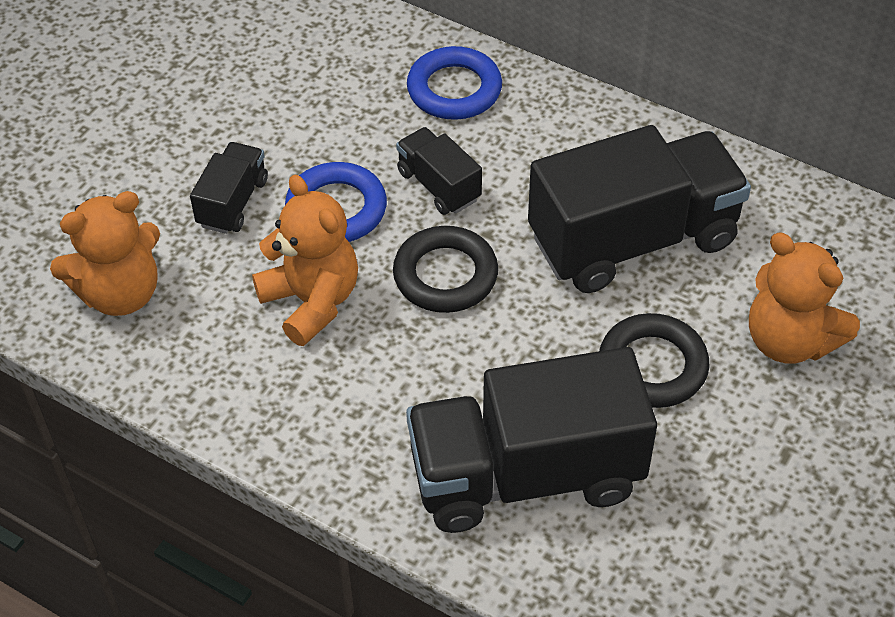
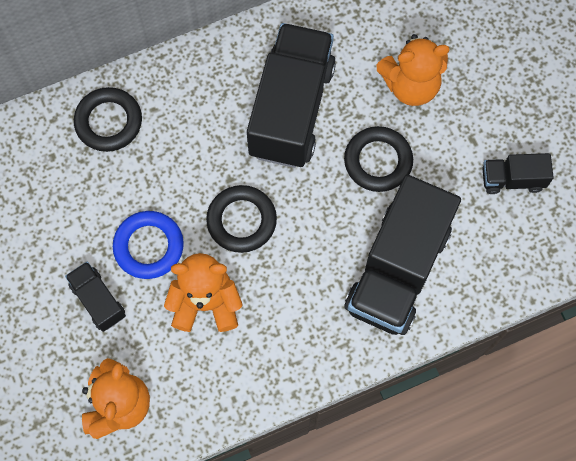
camera: 55 degrees left, 20 degrees up
black truck [396,127,482,215] -> black truck moved to [482,153,554,194]
blue ring [407,46,502,120] -> black ring [74,87,142,152]

